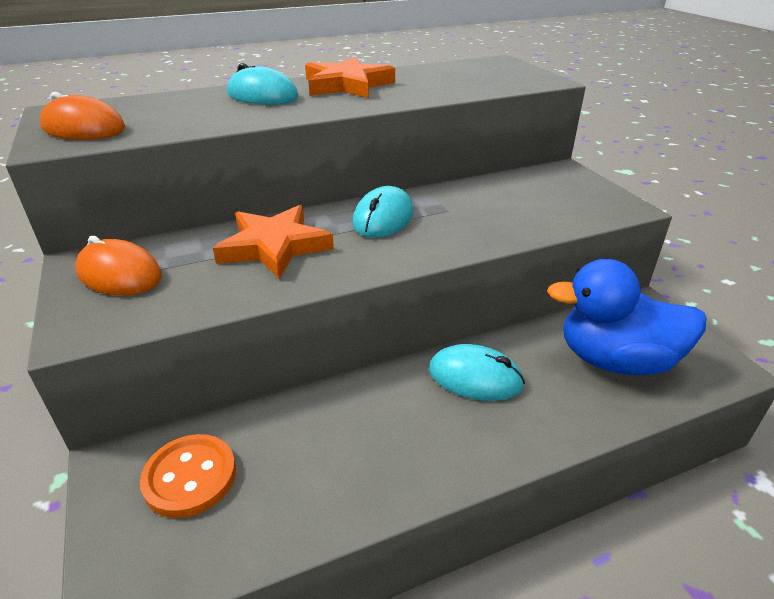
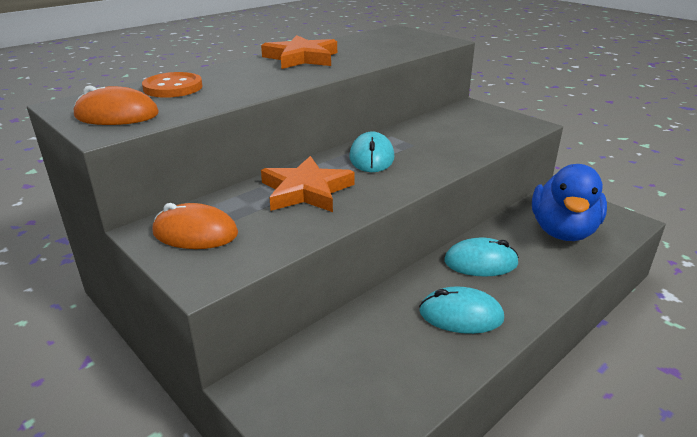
camera: 20 degrees left, 5 degrees down
orange button [140,434,236,518] -> orange button moved to [142,72,202,98]
turquoise mouse [227,63,298,105] -> turquoise mouse moved to [419,286,504,334]
blue duck [547,259,706,375] -> blue duck turned 60 degrees counterclockwise [532,164,607,241]

